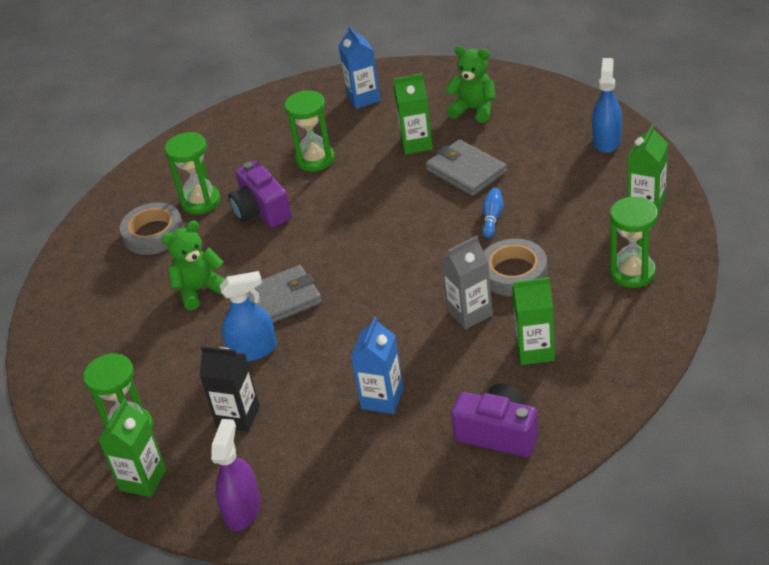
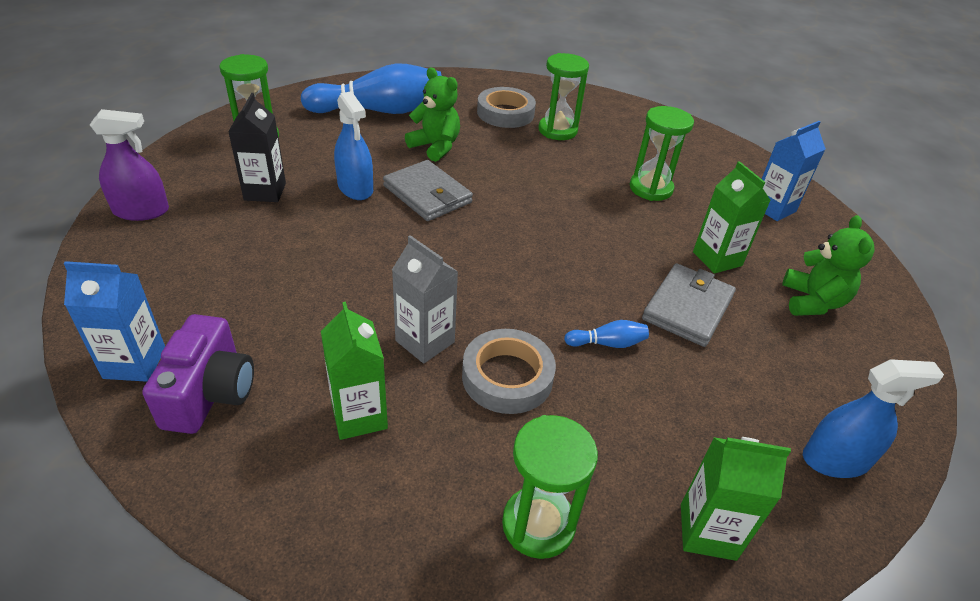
camera: 65 degrees right, 0 degrees up
green carton [98,399,166,497] -> none
purple camera [228,161,292,228] -> none
blue carton [351,316,404,414] -> blue carton moved to [63,261,165,382]
none -> blue bowling pin [301,63,441,114]

